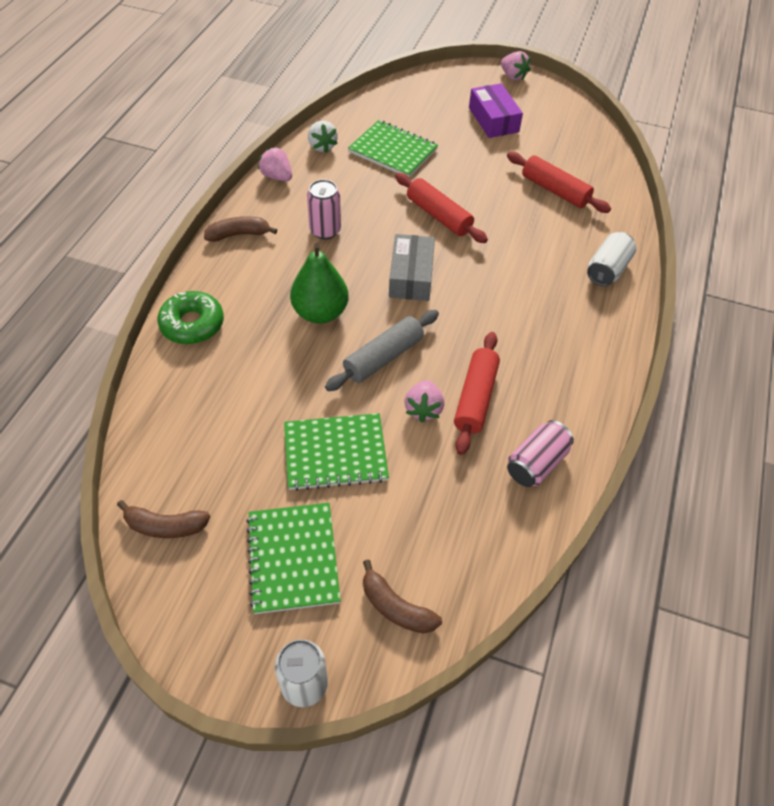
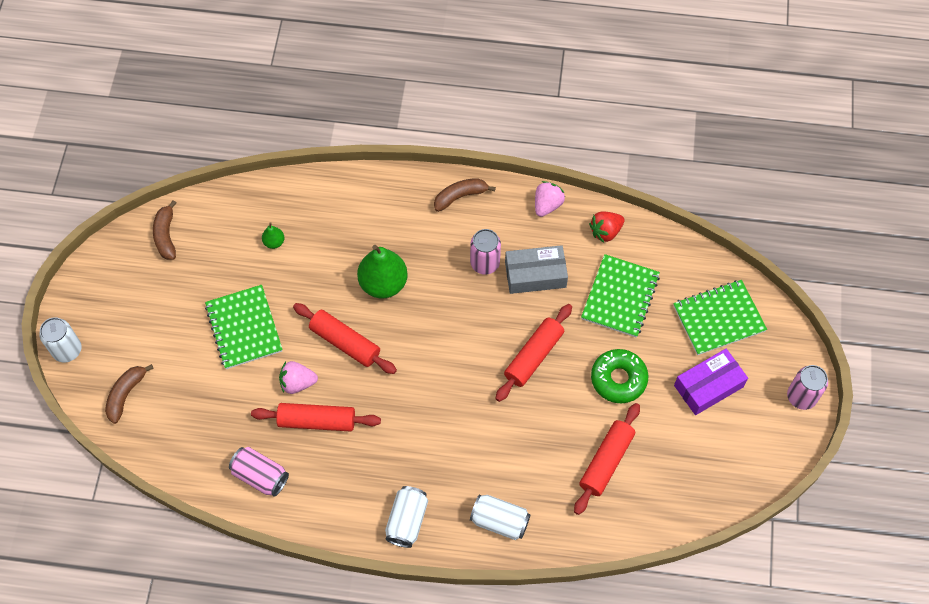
camera: 80 degrees right, 10 degrees up
green donut [157,291,224,344] -> green donut moved to [591,349,648,403]
brown banana [204,216,277,242] -> brown banana turned 90 degrees counterclockwise [434,178,496,212]
green notebook [246,503,341,614] -> green notebook moved to [673,280,767,355]
white strawberry [308,121,338,153] -> red strawberry [589,211,624,243]
grey rolling pin [325,310,439,391] -> red rolling pin [293,303,397,374]
grey box [389,234,435,301] -> grey box moved to [505,245,568,294]
pink strawberry [501,51,530,81] -> pink can [787,365,828,410]
none -> green pear [262,222,285,249]
none -> white can [385,486,428,548]

